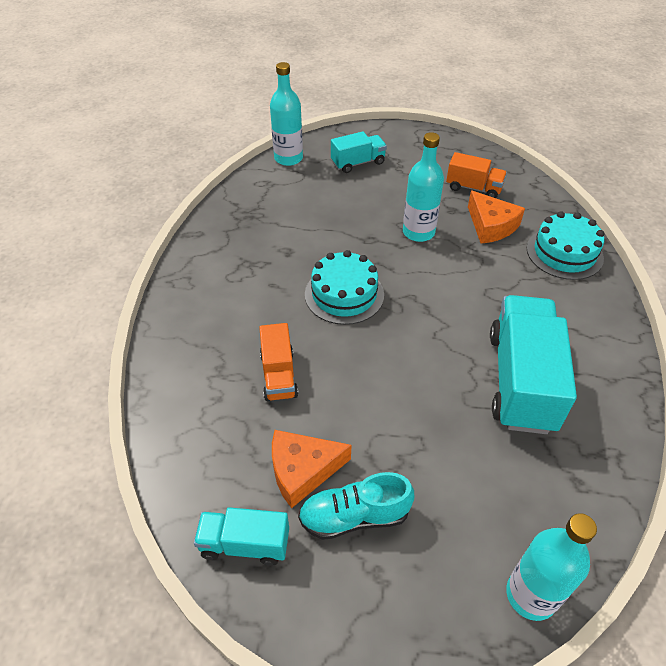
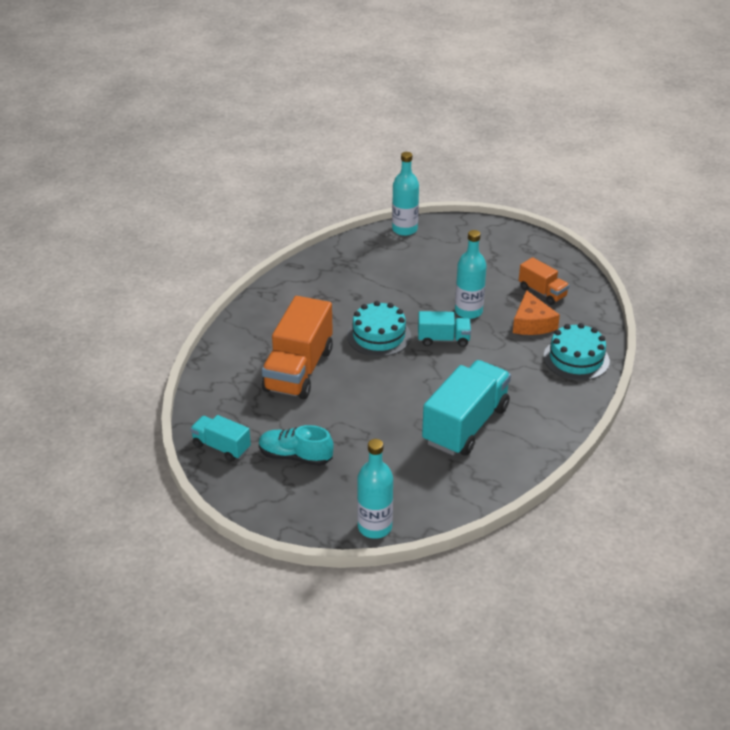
camera: 25 degrees right, 10 degrees down
orange truck [259,323,298,401] -> orange truck [262,296,333,399], size x1.88
orange cheese [272,430,352,508] -> none
turquoise truck [331,131,387,173] -> turquoise truck moved to [418,311,471,347]

